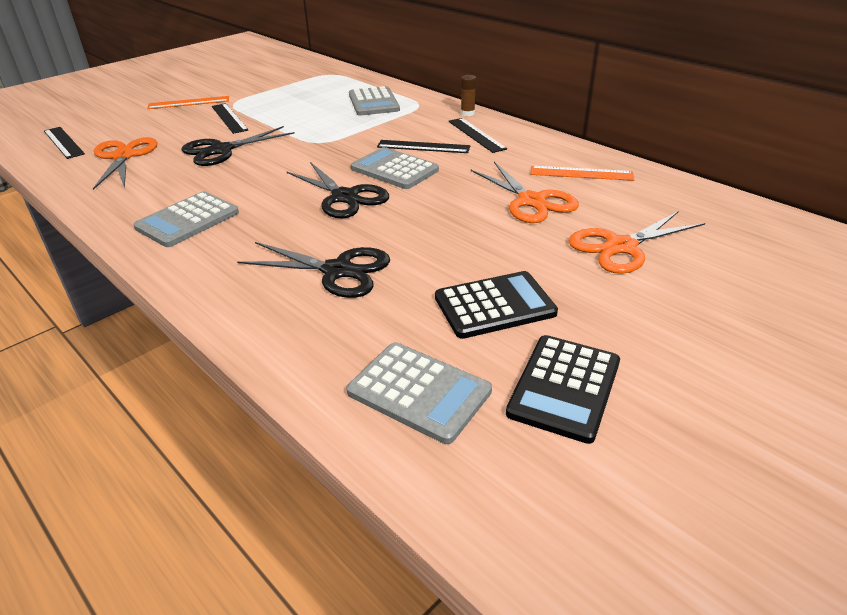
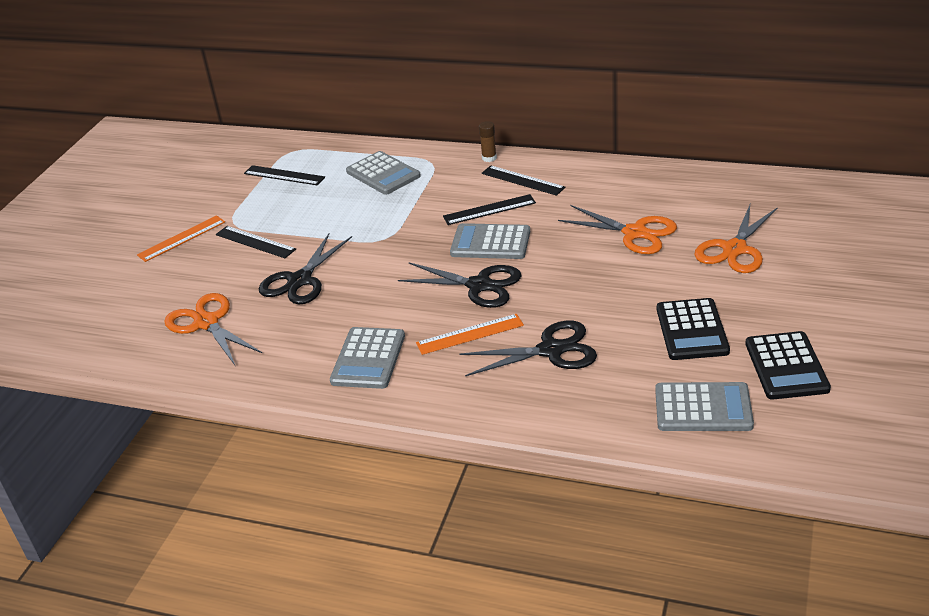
camera: 25 degrees left, 0 degrees up
black ruler [44,127,85,159] -> black ruler moved to [244,165,325,186]
black calculator [435,271,558,339] -> black calculator turned 135 degrees clockwise [657,298,730,360]
orange ruler [531,166,635,181] -> orange ruler moved to [416,314,524,355]

